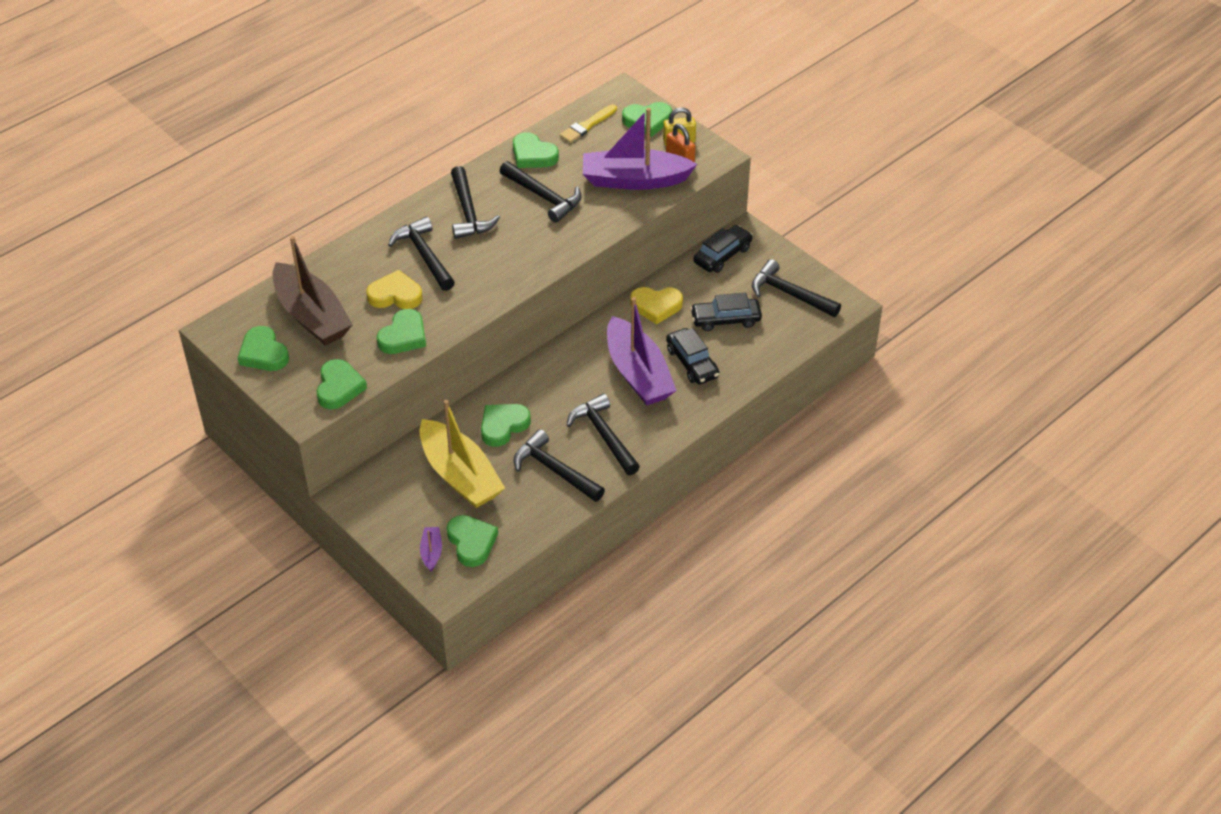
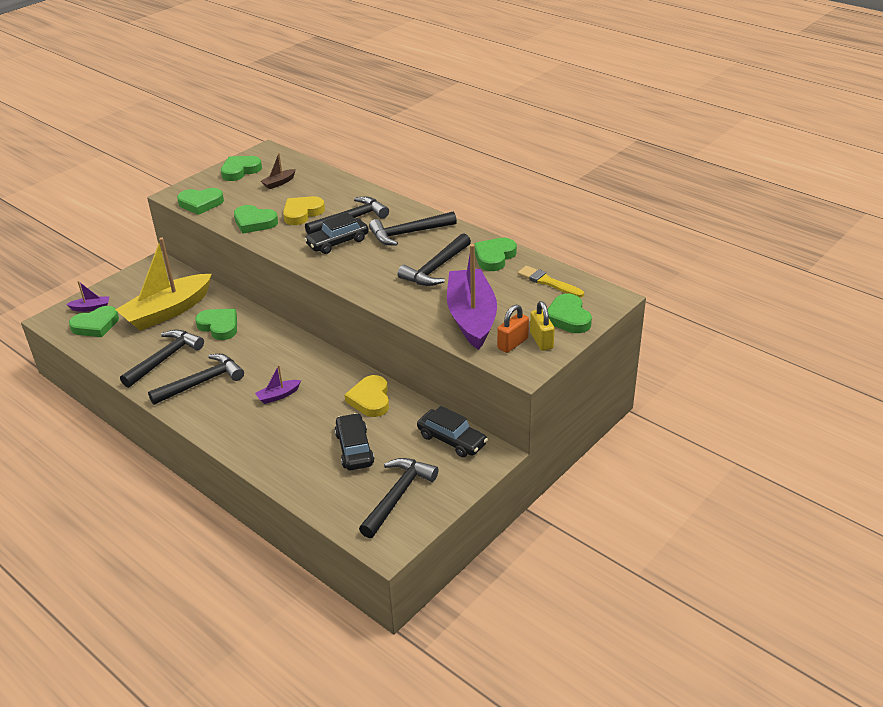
camera: 85 degrees right, 10 degrees down
brown boat [272,236,353,346] -> brown boat [261,153,296,189], size x0.41
yellow heart [366,270,423,309] -> yellow heart turned 135 degrees counterclockwise [283,196,325,225]
purple boat [607,297,677,405] -> purple boat [255,365,301,404], size x0.41
black car [666,328,720,384] -> black car moved to [304,213,369,254]

